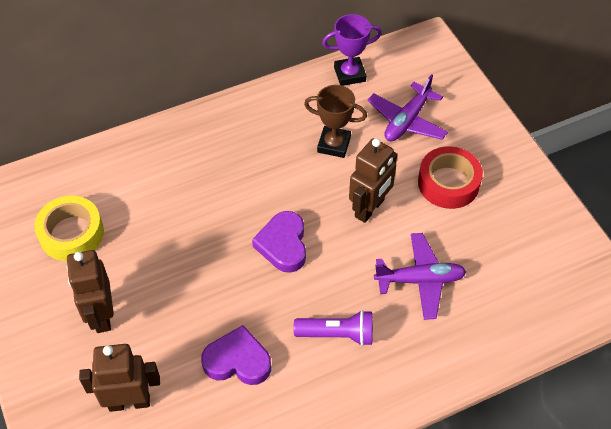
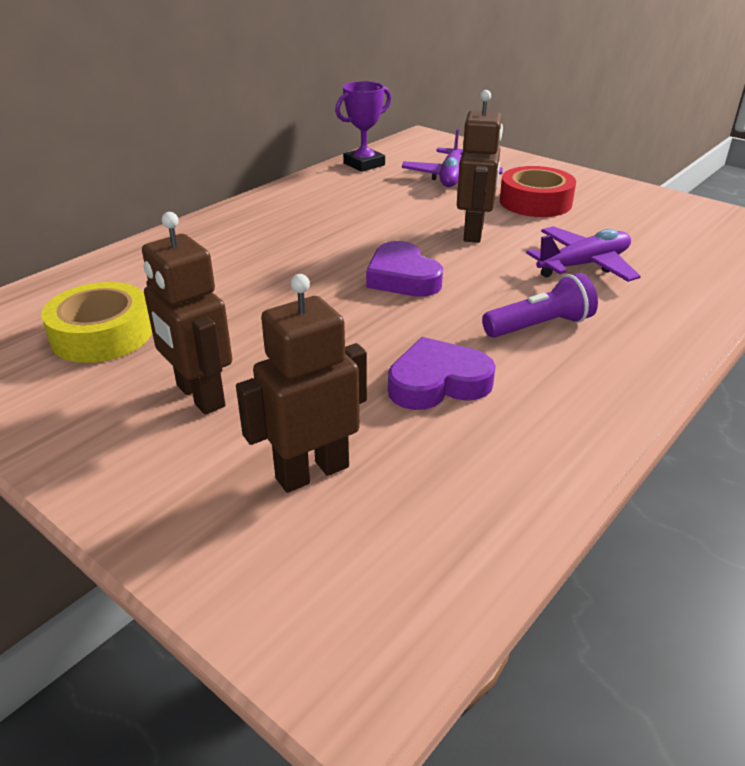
camera: 25 degrees left, 20 degrees down
brown trophy [304,85,367,158] -> none

